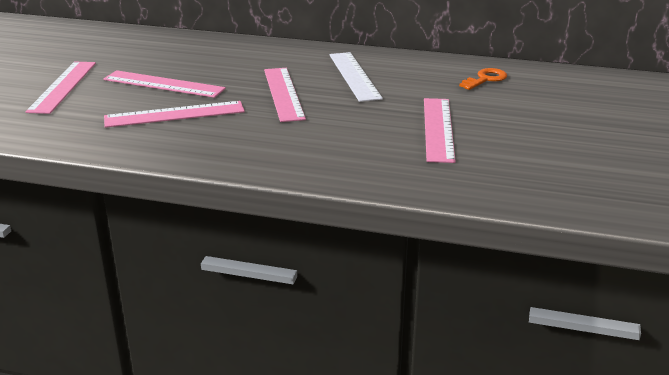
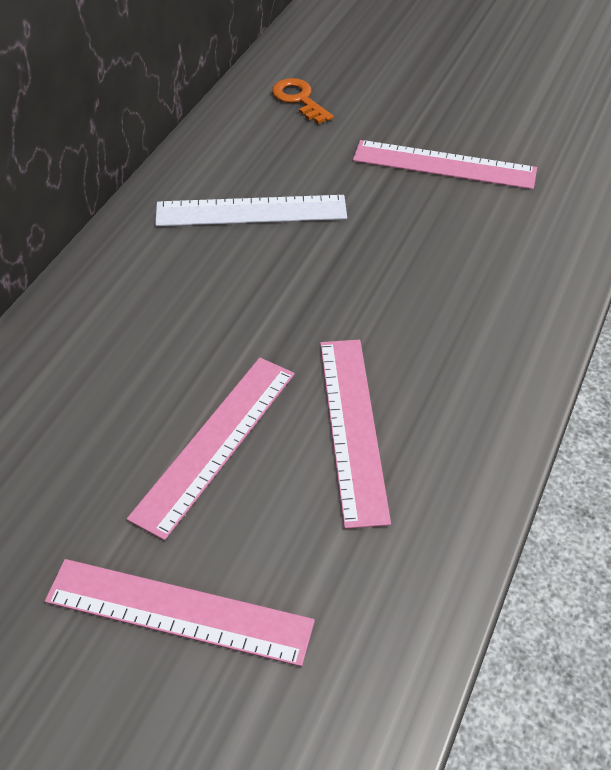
camera: 80 degrees left, 20 degrees up
pink ruler [264,68,306,122] -> none

